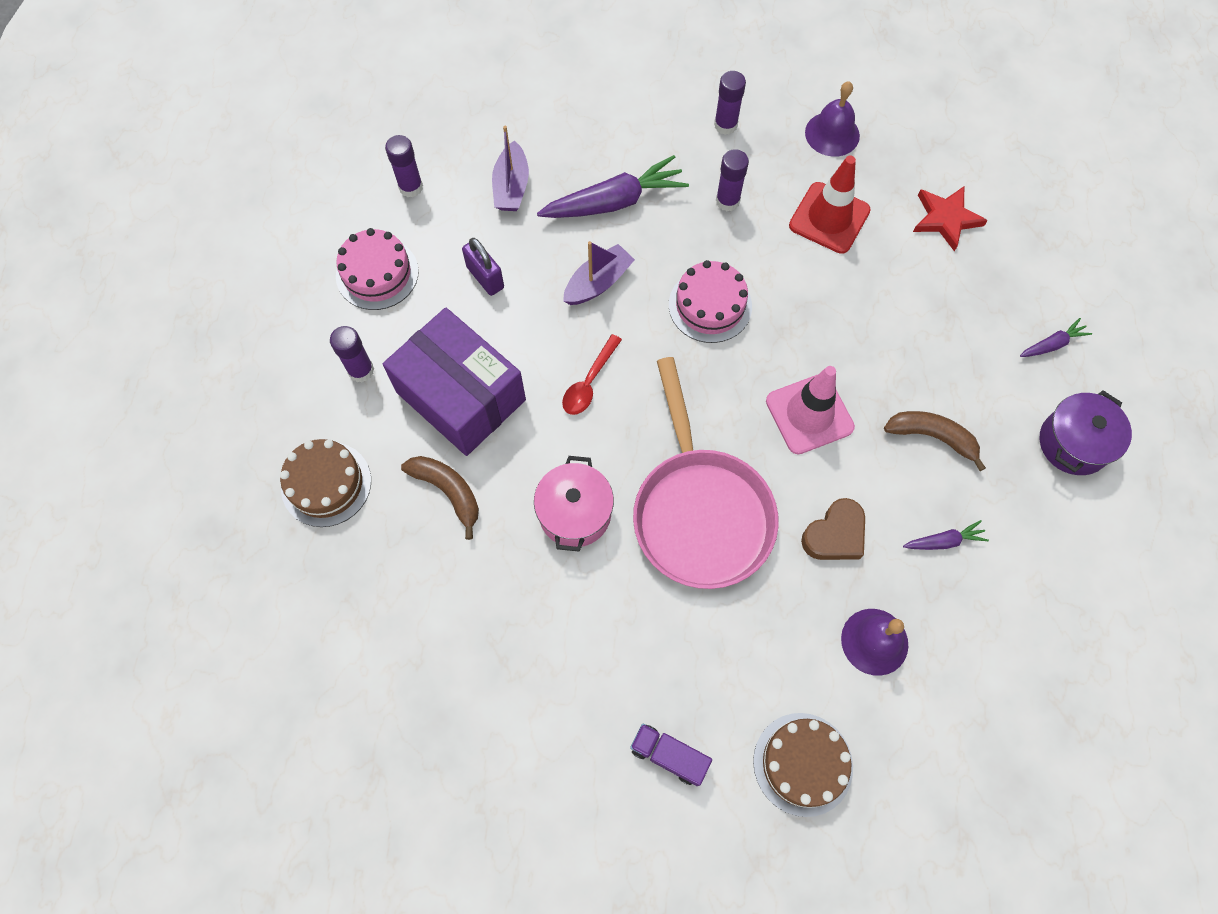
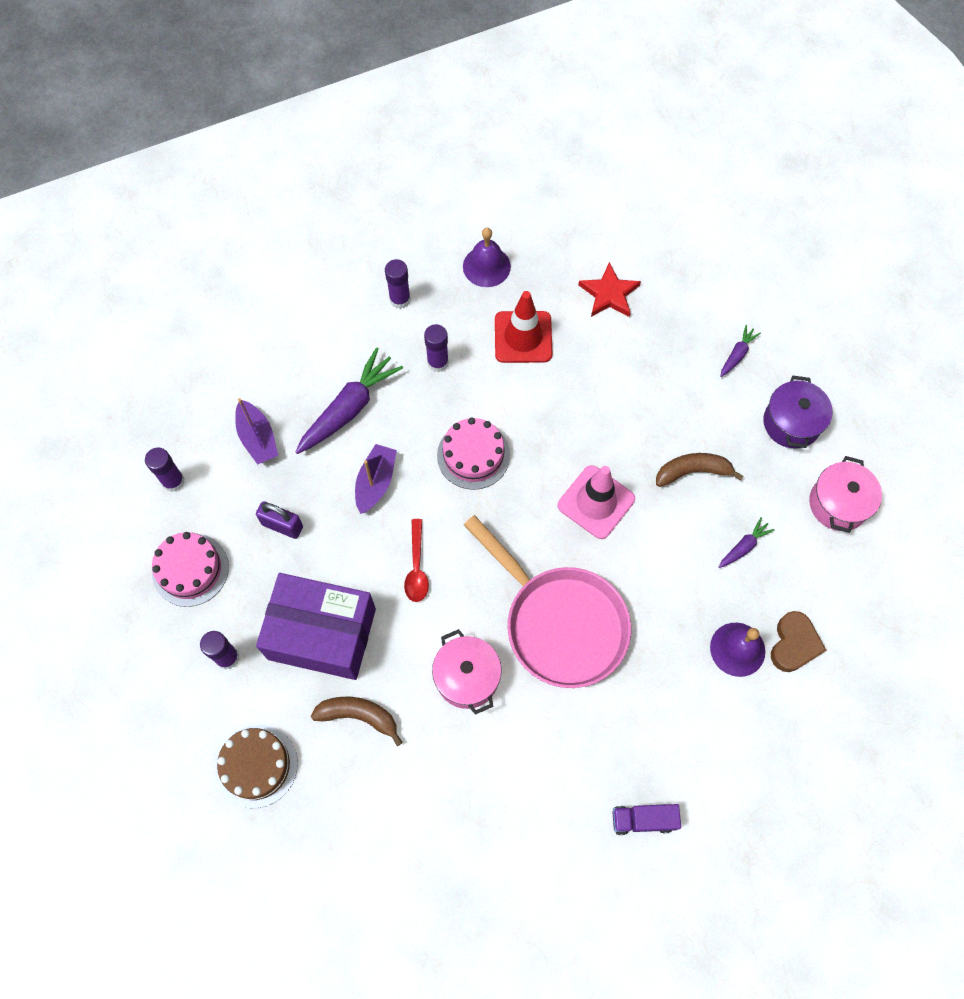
camera: 30 degrees left, 0 degrees up
brown cake [753,713,853,817] -> none
brown heart [801,498,865,560] -> brown heart moved to [771,611,826,672]
none -> pink pot [809,456,882,533]

